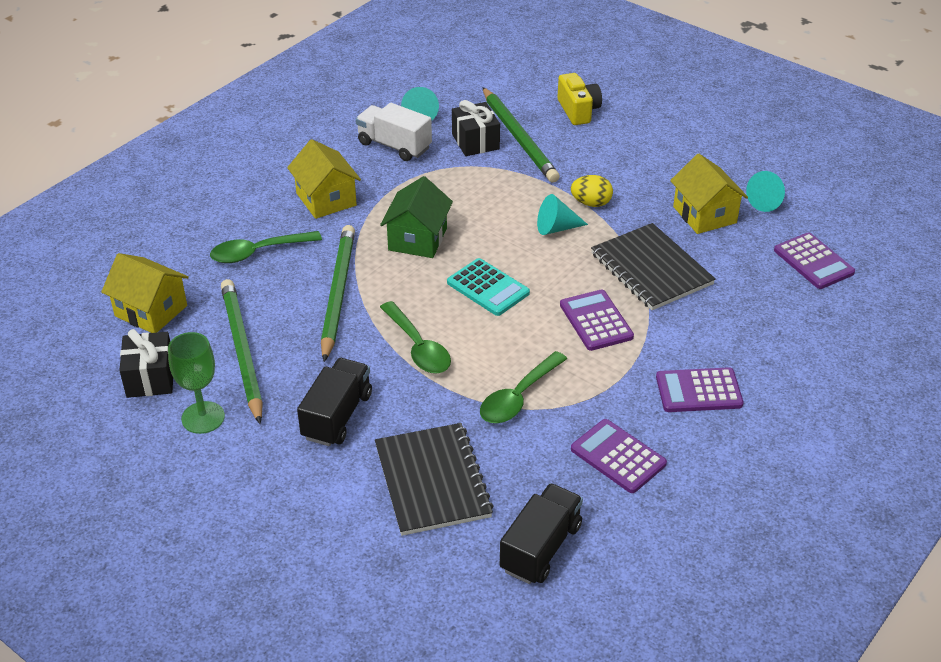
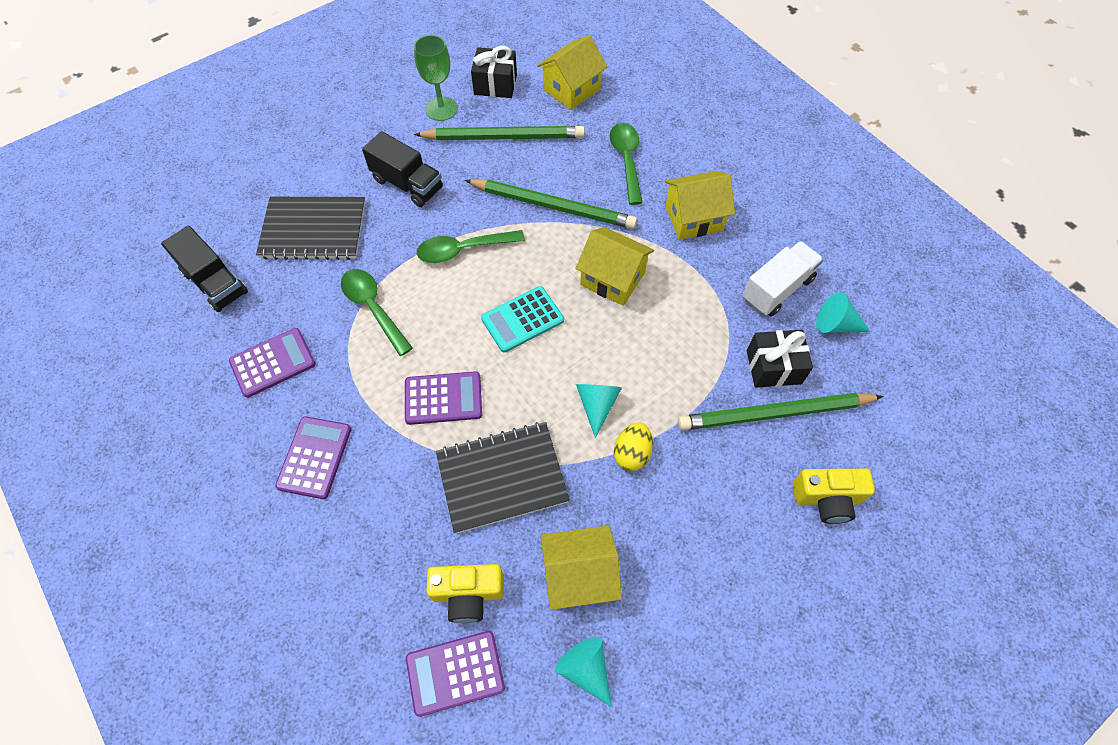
camera: 105 degrees right, 20 degrees up
green house [380,176,453,258] -> yellow house [575,227,654,306]
none -> yellow camera [427,564,504,623]

